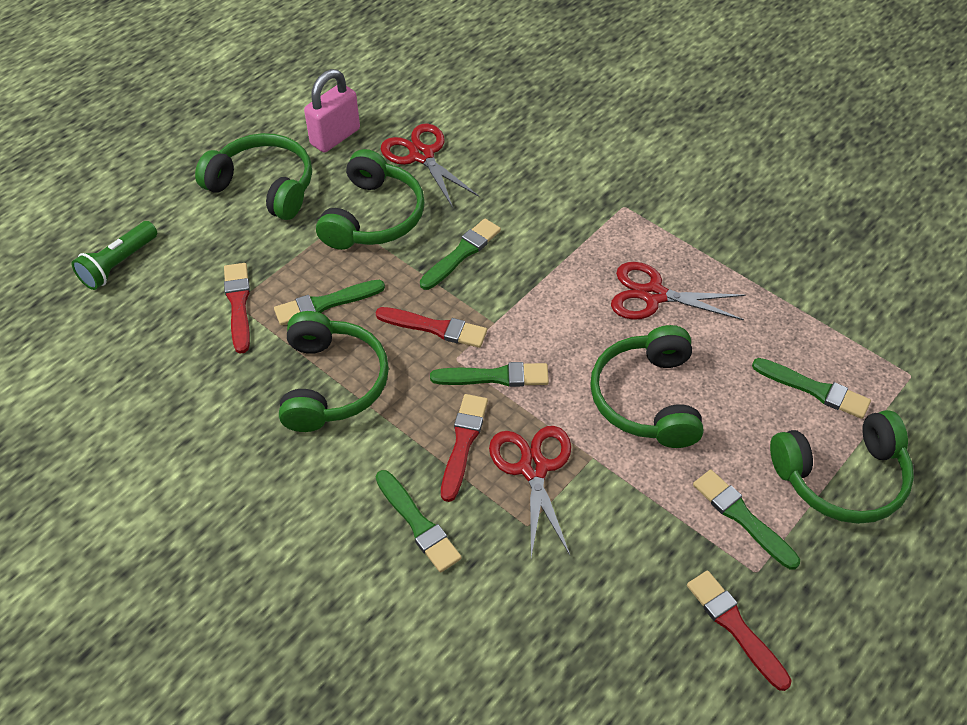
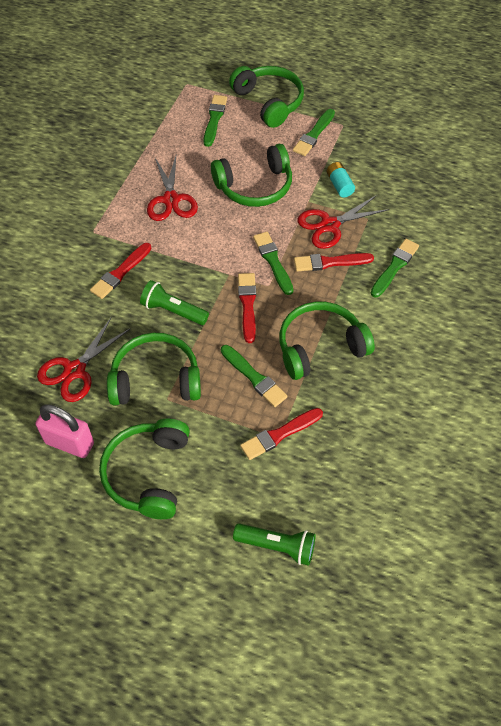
camera: 110 degrees left, 5 degrees up
green brush [420,219,501,290] -> green flashlight [140,280,209,325]
red brush [687,571,791,691] -> red brush moved to [90,243,152,299]
none -> turquoise battery [326,162,355,198]

